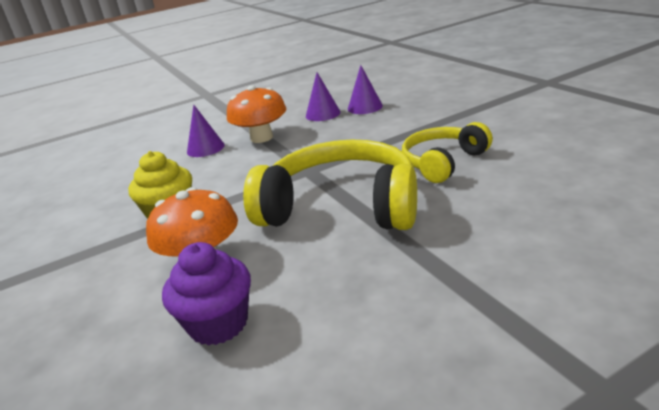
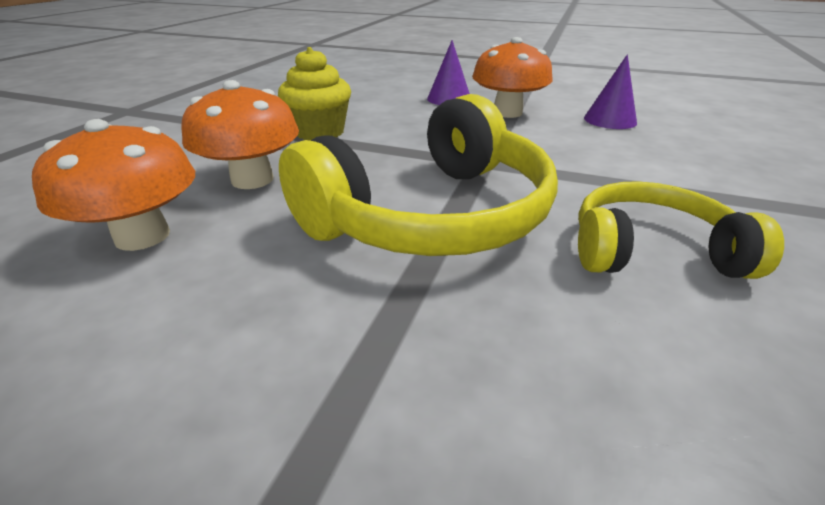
camera: 45 degrees right, 5 degrees up
purple cupcake [162,242,251,346] -> orange mushroom [32,119,195,251]
yellow headphones [243,139,417,230] -> yellow headphones turned 75 degrees clockwise [279,94,558,256]
purple cone [348,65,383,114] -> none

